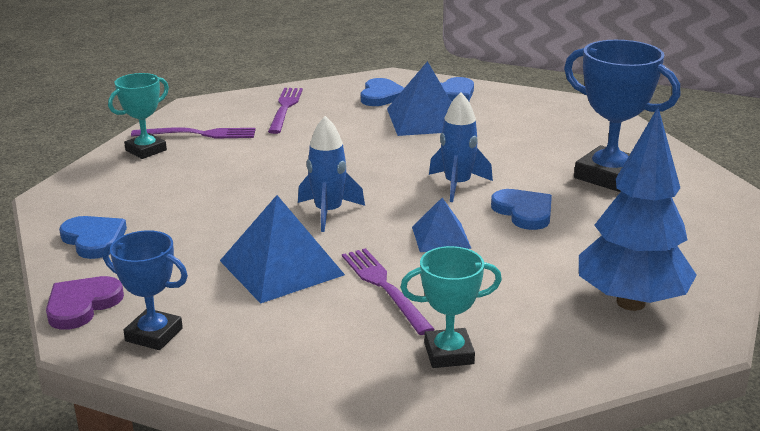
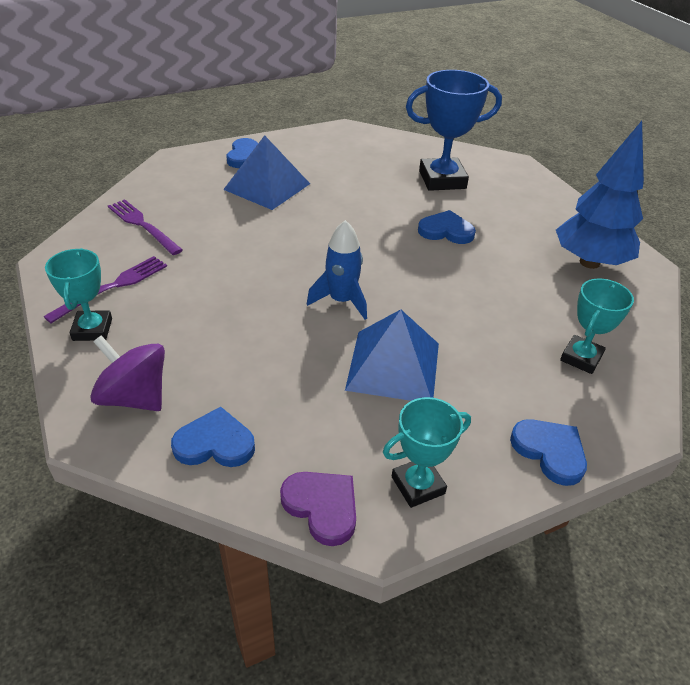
camera: 50 degrees left, 15 degrees up
purple heart [46,276,124,330] -> purple heart turned 150 degrees clockwise [280,472,356,546]
blue trophy [103,230,188,350] -> turquoise trophy [383,397,471,508]
purple fork [342,248,435,335] -> none
blue heart [361,78,404,106] -> blue heart moved to [510,419,587,486]
blue pyramid [412,198,472,252] -> none
blue rocket [429,93,493,202] -> none
none -> purple spinning top [90,335,165,411]

